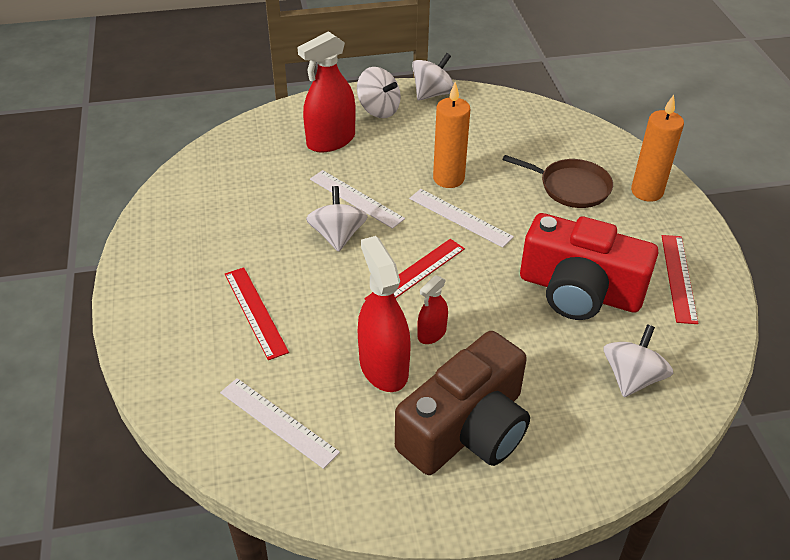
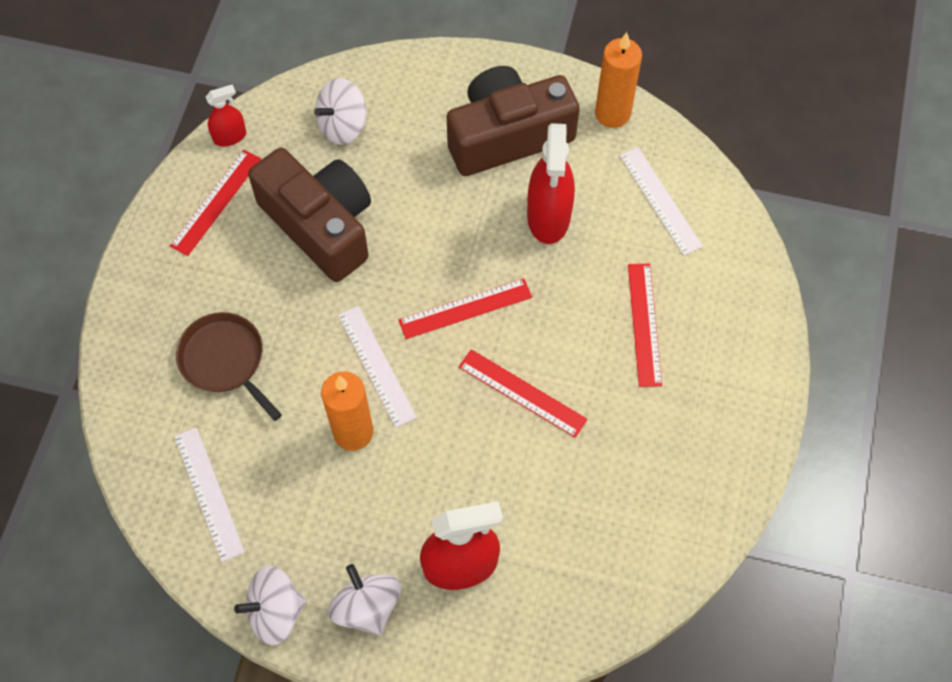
camera: 155 degrees left, 20 degrees up
white spinning top [306,186,368,252] -> red ruler [459,349,588,438]
white ruler [310,170,405,229] -> white ruler moved to [174,427,245,562]
red spray bottle [417,275,448,344] -> red spray bottle moved to [206,84,246,146]
red camera [520,213,658,320] -> brown camera [248,148,371,282]
orange candle [631,95,684,202] -> orange candle moved to [595,32,642,128]

